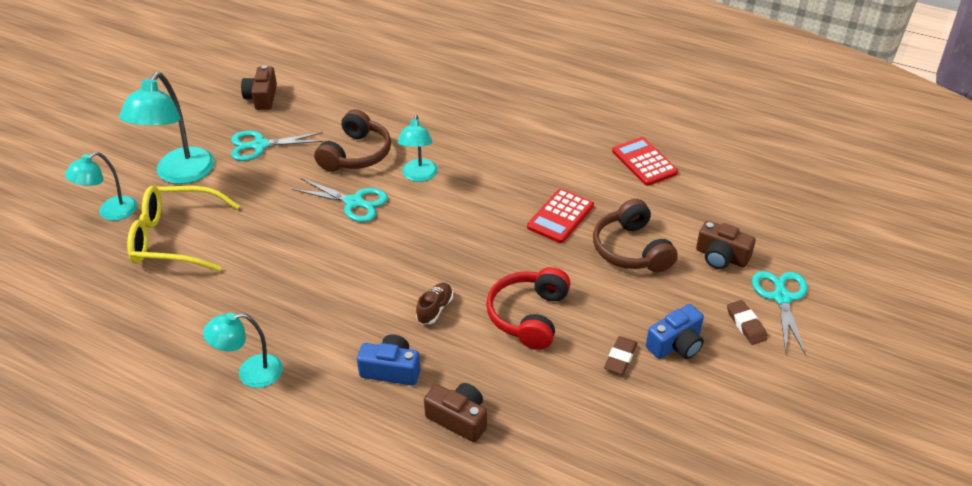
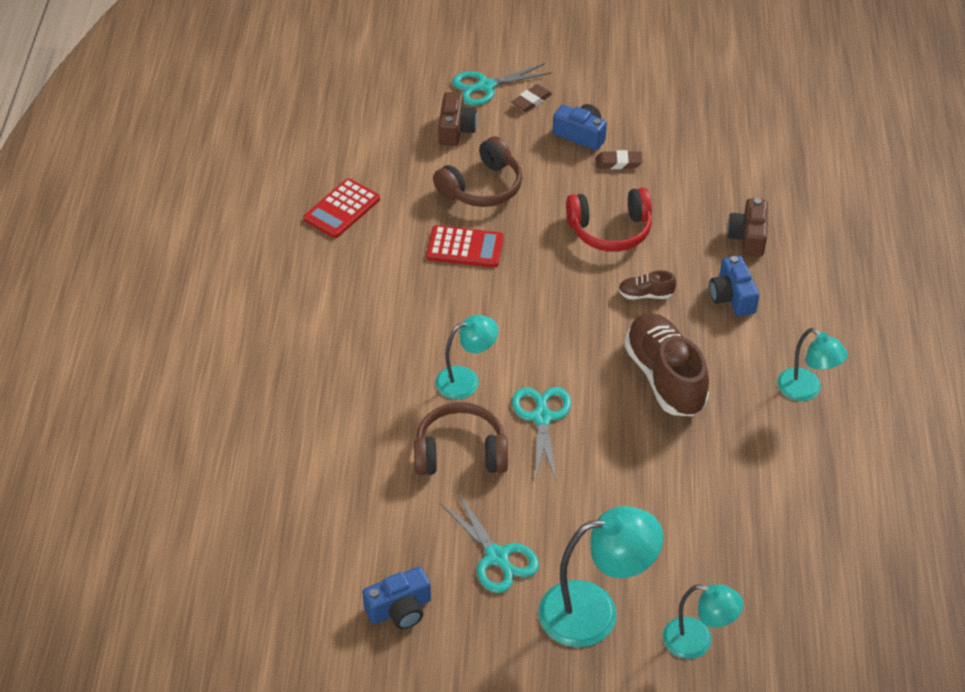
camera: 115 degrees left, 5 degrees up
yellow glasses [127,186,240,271] -> none
brown camera [241,65,277,110] -> blue camera [362,567,431,629]
none -> brown shoe [624,313,709,416]

